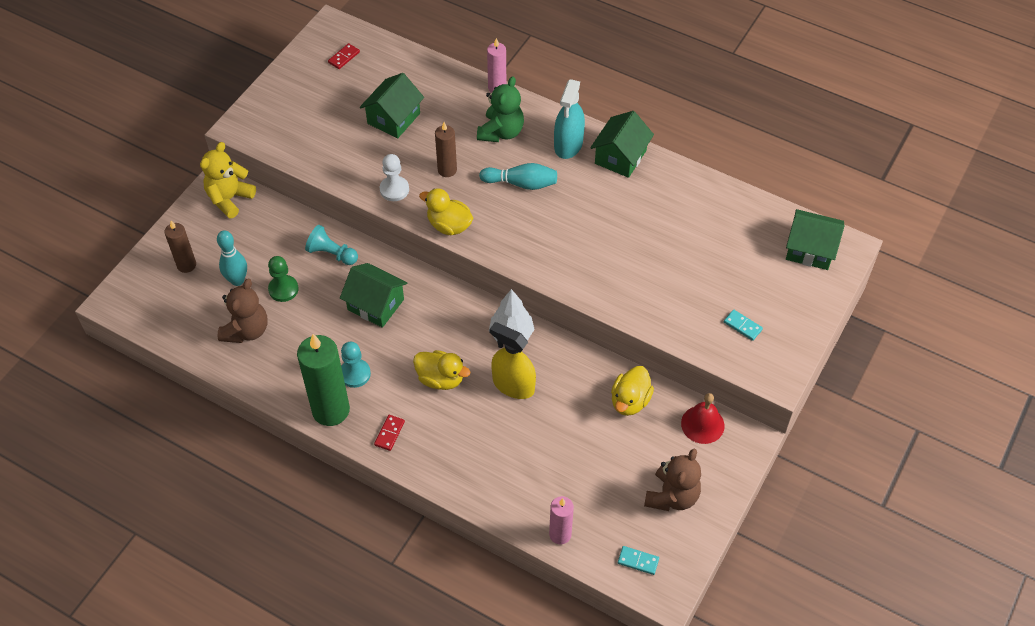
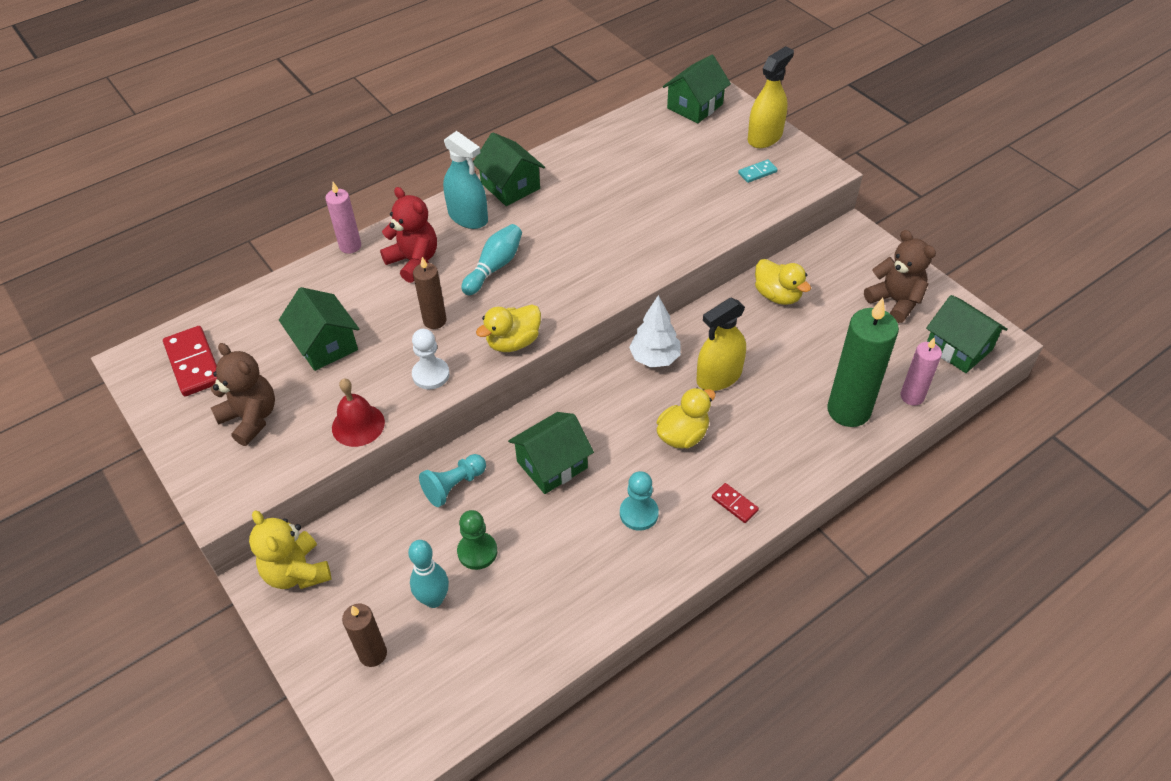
camera: 65 degrees left, 5 degrees down
brown teddy bear [218,279,267,343] -> brown teddy bear moved to [211,343,275,446]
green candle [297,334,350,426] -> green candle moved to [827,298,899,427]
red domino [328,43,360,69] -> red domino [163,326,217,396], size x1.91
green teddy bear [477,76,524,142] -> red teddy bear [380,187,437,283]
turquoise domino [618,546,659,575] -> green house [926,295,1008,373]
red bell [681,393,725,444] -> red bell moved to [332,379,385,447]
none -> yellow spray bottle [748,46,794,148]

